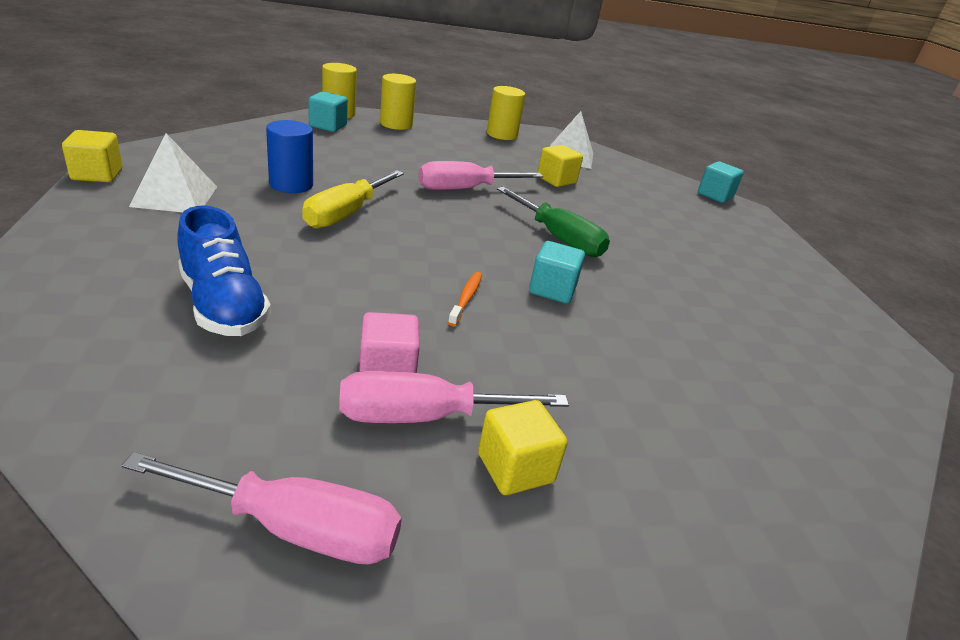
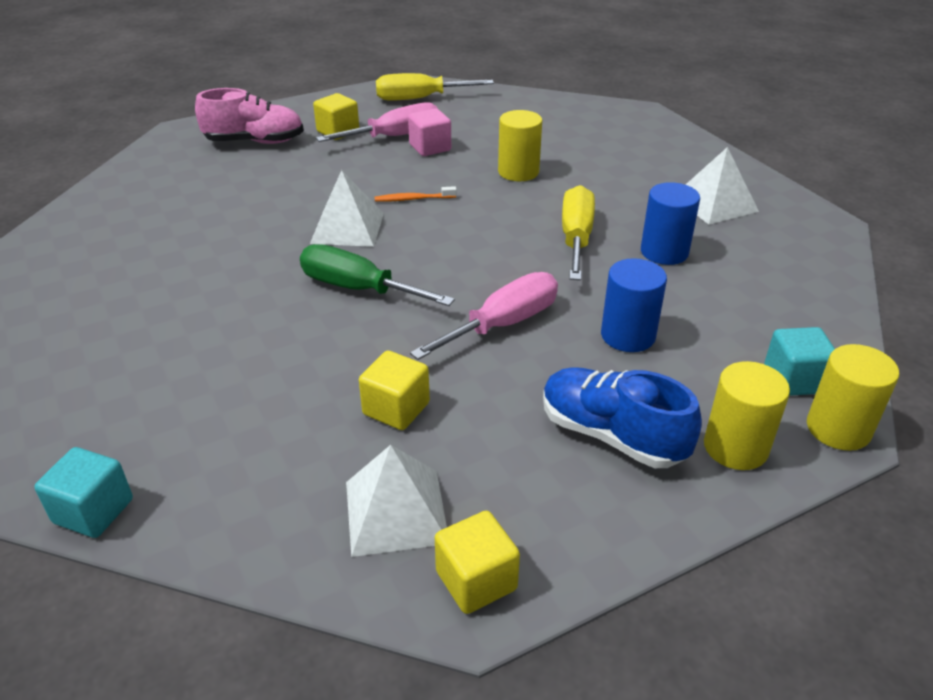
camera: 165 degrees right, 5 degrees up
yellow cube [62,130,122,182] -> yellow cube moved to [435,511,520,614]
pink screwdriver [121,452,402,564] -> yellow screwdriver [376,73,494,101]
blue shoe [177,206,271,336] -> blue shoe moved to [543,367,702,468]
orange toothbrush [448,272,482,326] -> orange toothbrush turned 90 degrees clockwise [375,186,457,202]
yellow cylinder [487,86,525,140] -> yellow cylinder moved to [498,110,542,181]
turquoise cube [529,241,585,304] -> white pyramid [310,170,384,247]
none -> pink shoe [195,88,304,144]
none -> blue cylinder [601,258,667,352]

